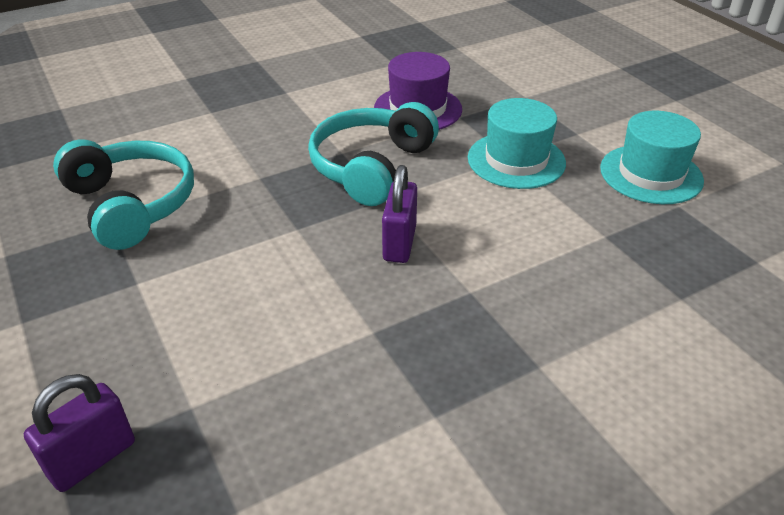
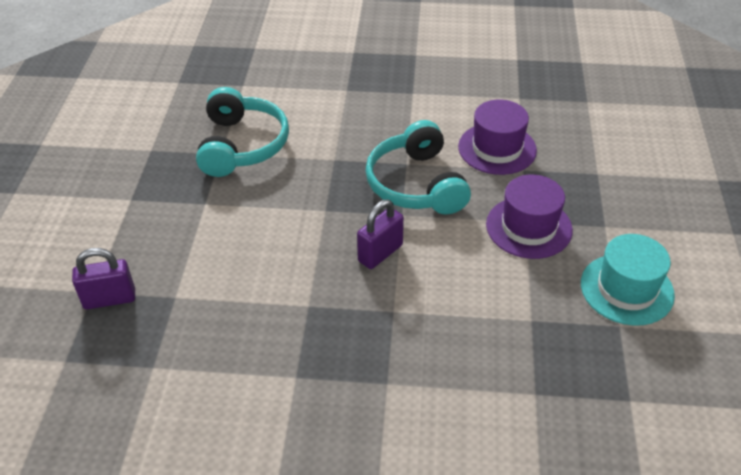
camera: 35 degrees right, 5 degrees up
turquoise headphones [308,102,439,206] -> turquoise headphones turned 75 degrees counterclockwise [365,120,471,215]
turquoise hat [468,98,566,189] -> purple hat [486,174,573,259]

